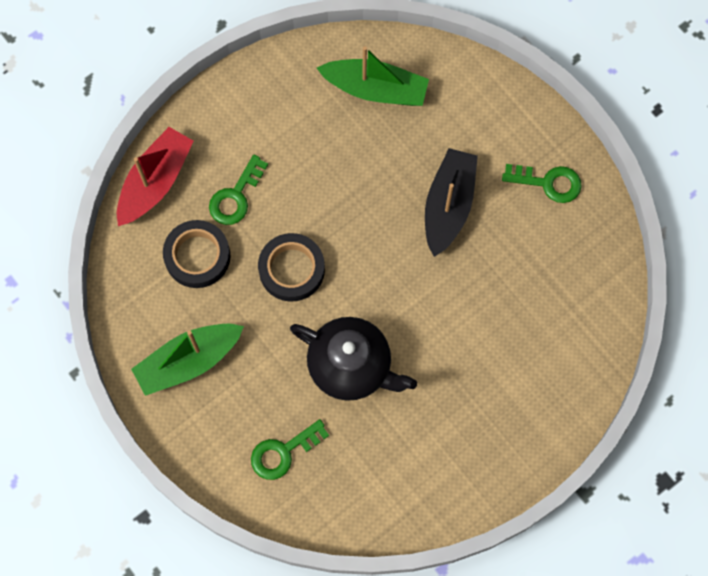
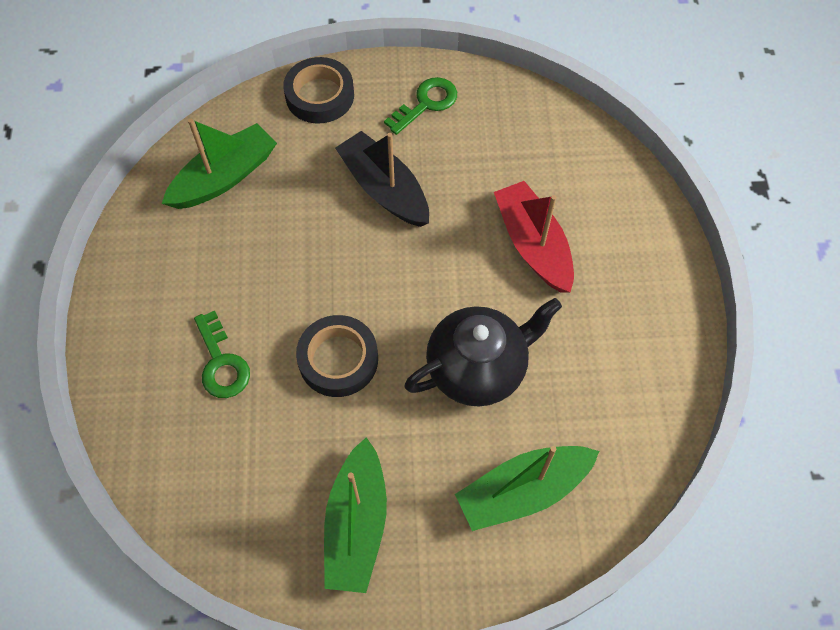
camera: 55 degrees left, 10 degrees down
red boat [117,127,194,226] -> red boat moved to [494,181,574,293]
black tape [163,220,231,288] -> black tape moved to [283,57,354,124]
green key [251,419,329,480] -> green boat [455,446,599,531]

